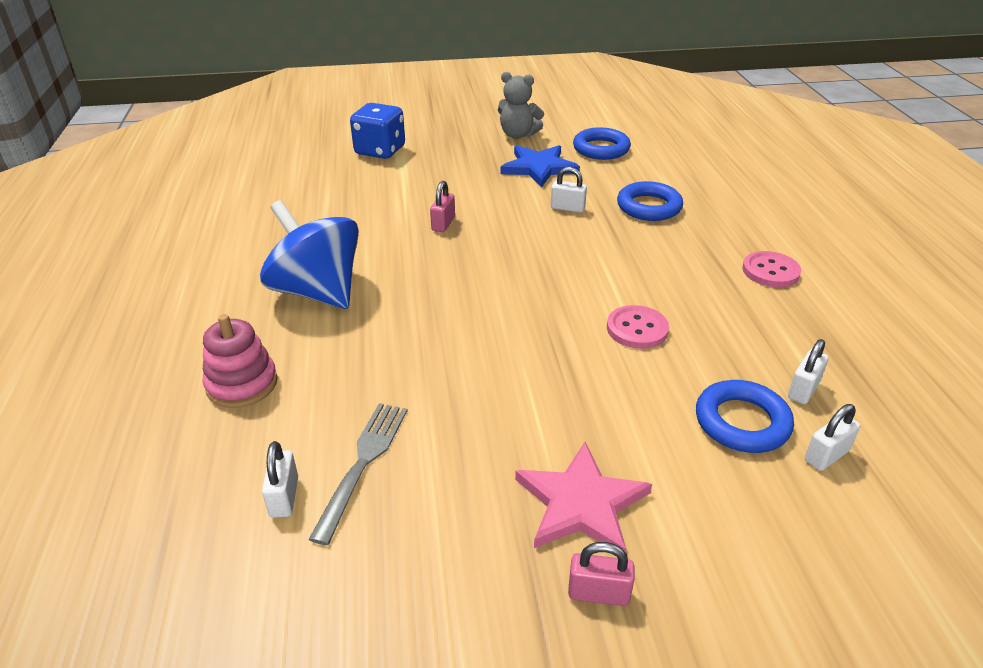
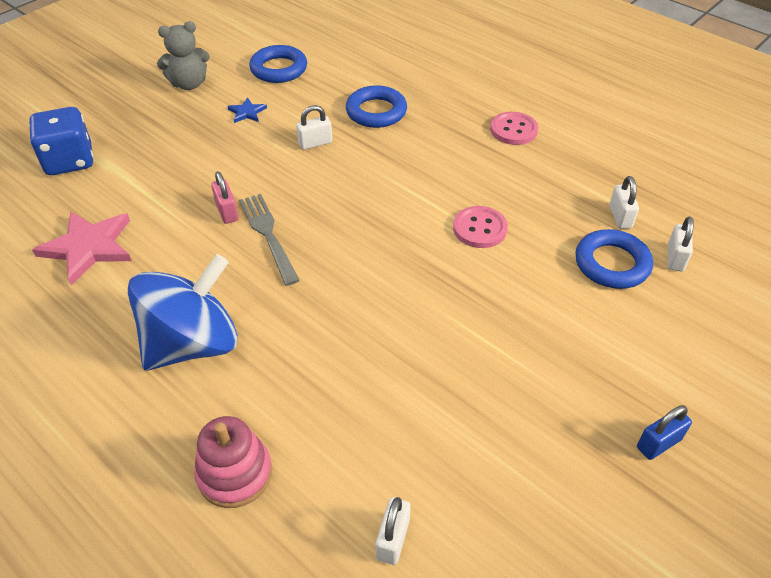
camera: 40 degrees left, 10 degrees up
blue spinning top [260,200,359,309] -> blue spinning top turned 135 degrees clockwise [128,254,238,371]
white padlock [262,441,298,518] -> white padlock turned 60 degrees clockwise [376,497,410,565]
grey fork [308,403,408,545] -> grey fork moved to [239,194,300,286]
blue star [500,145,580,187] -> blue star [227,97,267,123], size x0.49
pink star [515,442,652,553] -> pink star moved to [32,211,132,285]
pink padlock [568,542,634,606] -> blue padlock [637,405,692,460]

